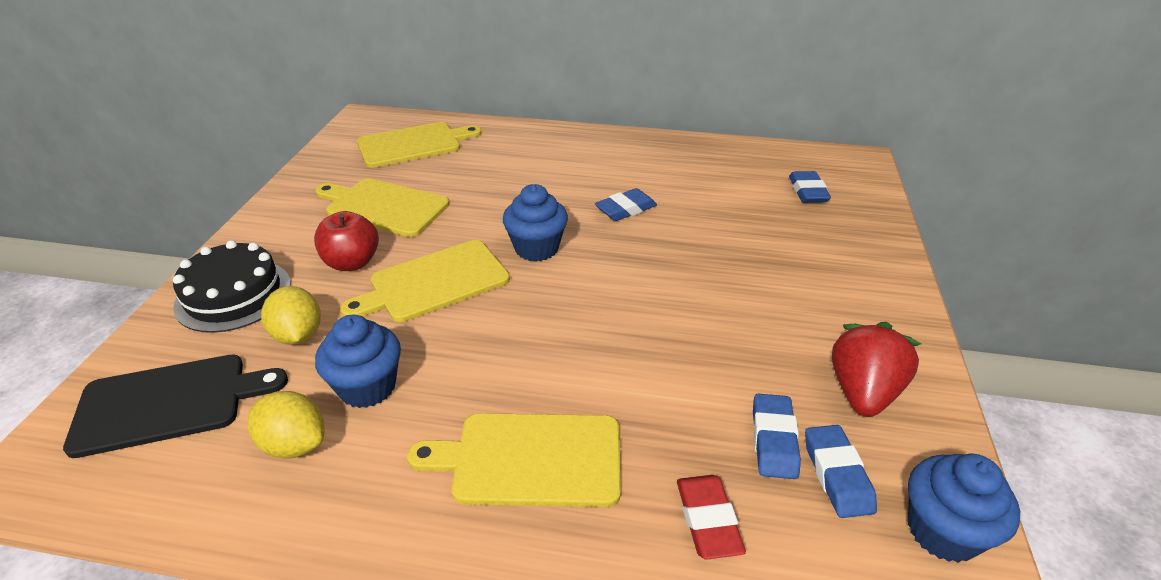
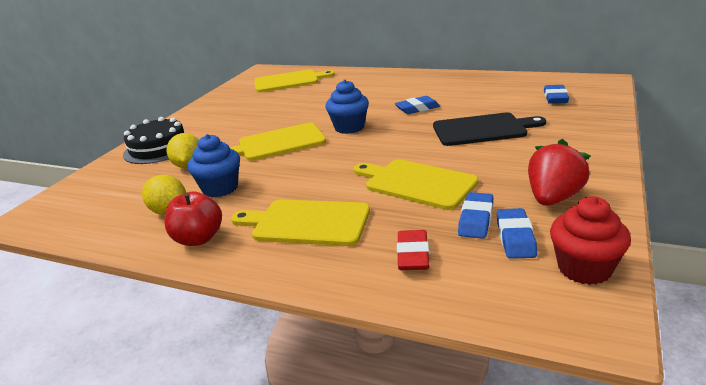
camera: 15 degrees right, 10 degrees down
black cutting board [63,355,288,458] -> black cutting board moved to [433,113,546,146]
red apple [314,211,379,271] -> red apple moved to [164,191,222,246]
yellow cutting board [315,178,450,237] -> yellow cutting board moved to [354,159,479,210]
blue cupcake [908,454,1020,563] -> red cupcake [550,196,631,285]

